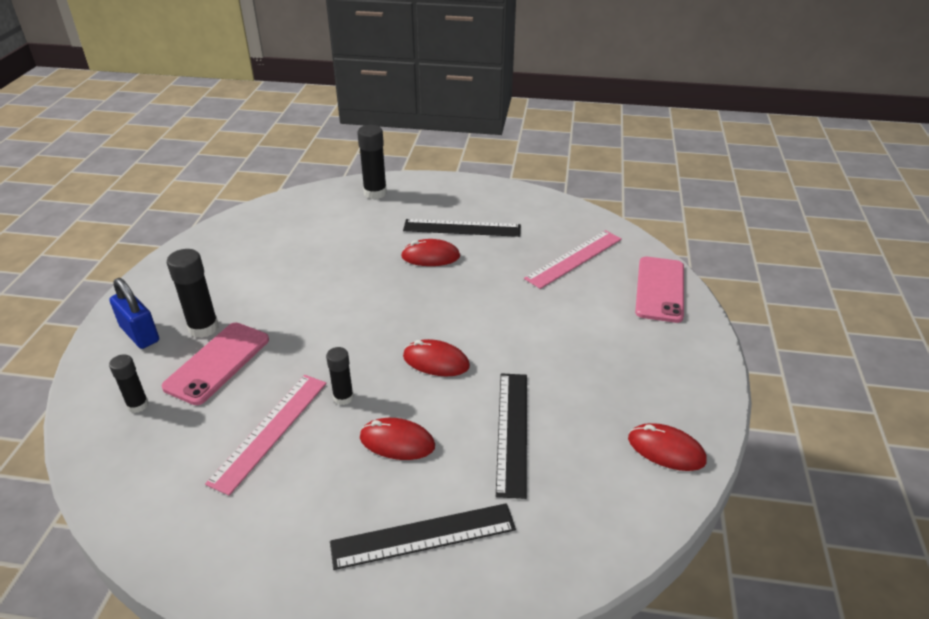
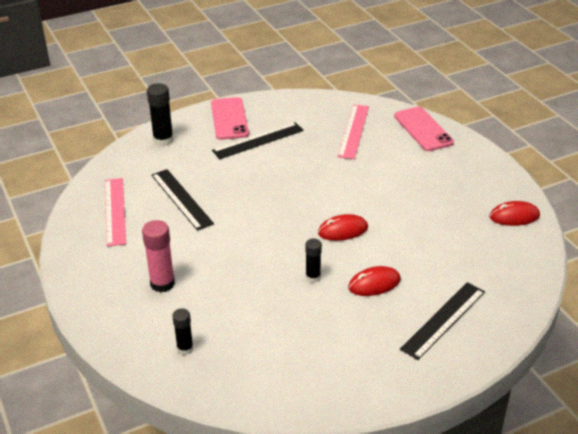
camera: 35 degrees left, 0 degrees up
blue padlock [109,278,159,349] -> none
pink phone [162,323,269,405] -> pink phone moved to [211,97,249,140]
black glue stick [167,249,219,338] -> pink glue stick [142,220,175,293]
pink ruler [205,375,327,496] -> pink ruler moved to [105,178,126,247]
red mouse [401,239,460,266] -> none
black ruler [496,373,527,499] -> black ruler moved to [151,169,214,231]

